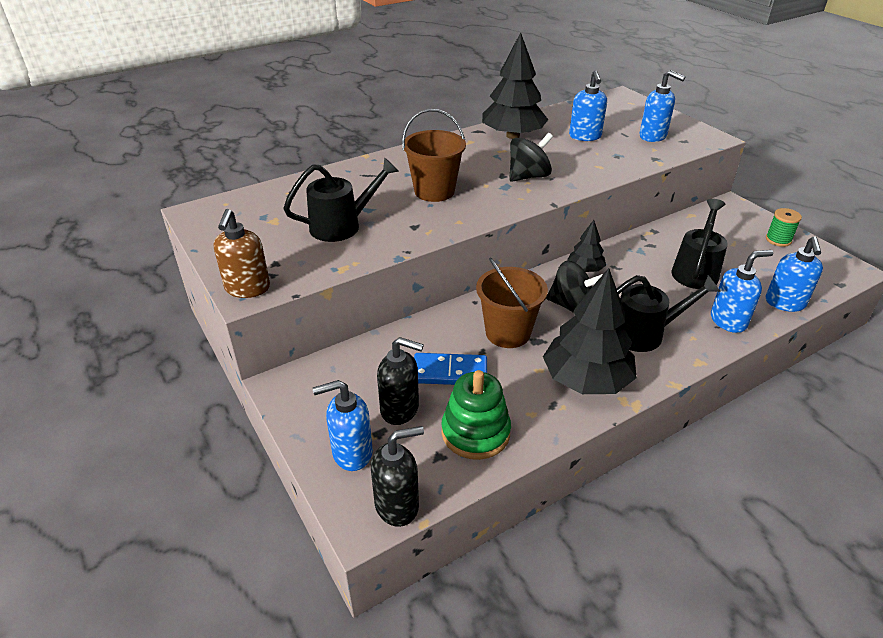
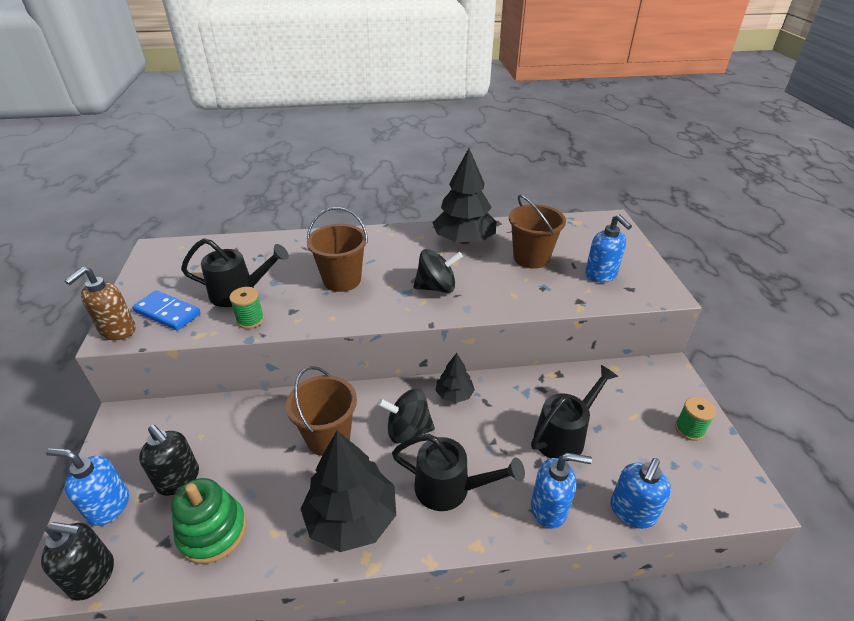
camera: 25 degrees right, 0 degrees up
blue domino [414,353,487,385] -> blue domino moved to [132,291,201,331]
black spinning top [546,261,603,313] -> black spinning top turned 135 degrees clockwise [378,389,435,443]
blue soap dispenser [569,70,607,141] -> brown bucket [509,195,566,269]
none -> green spool [229,287,264,329]

